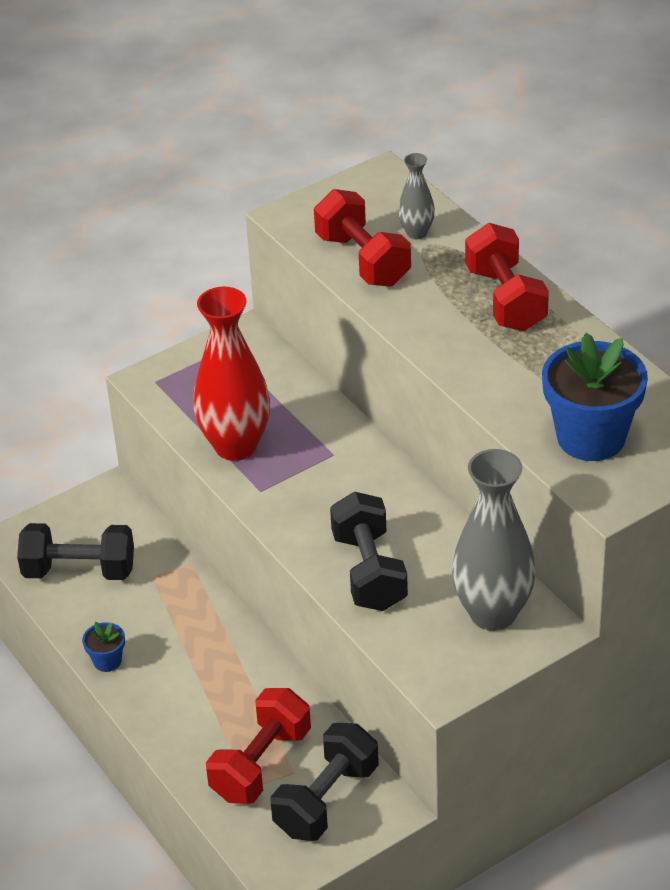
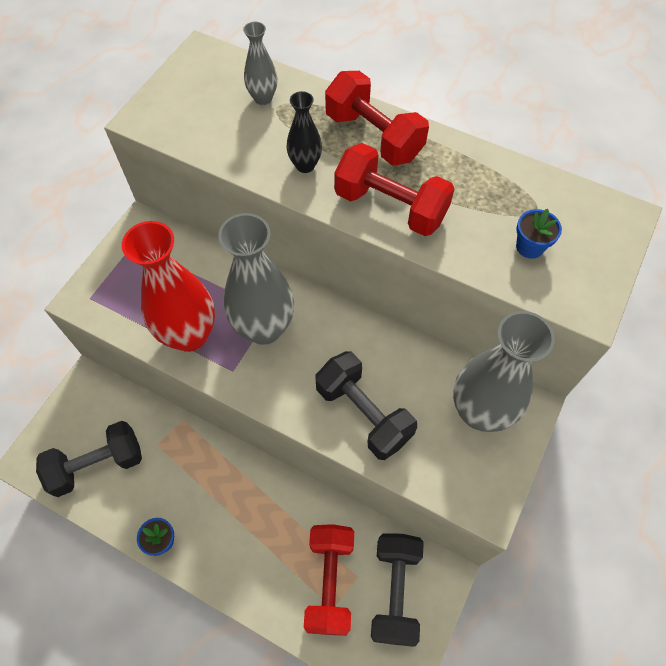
camera: 30 degrees left, 20 degrees up
red dumbbell [314,189,411,287] -> red dumbbell moved to [334,143,454,236]
blue flower pot [542,333,648,461] -> blue flower pot [516,209,562,259], size x0.45
none -> grey vase [218,213,294,345]
none -> black vase [286,91,322,173]

